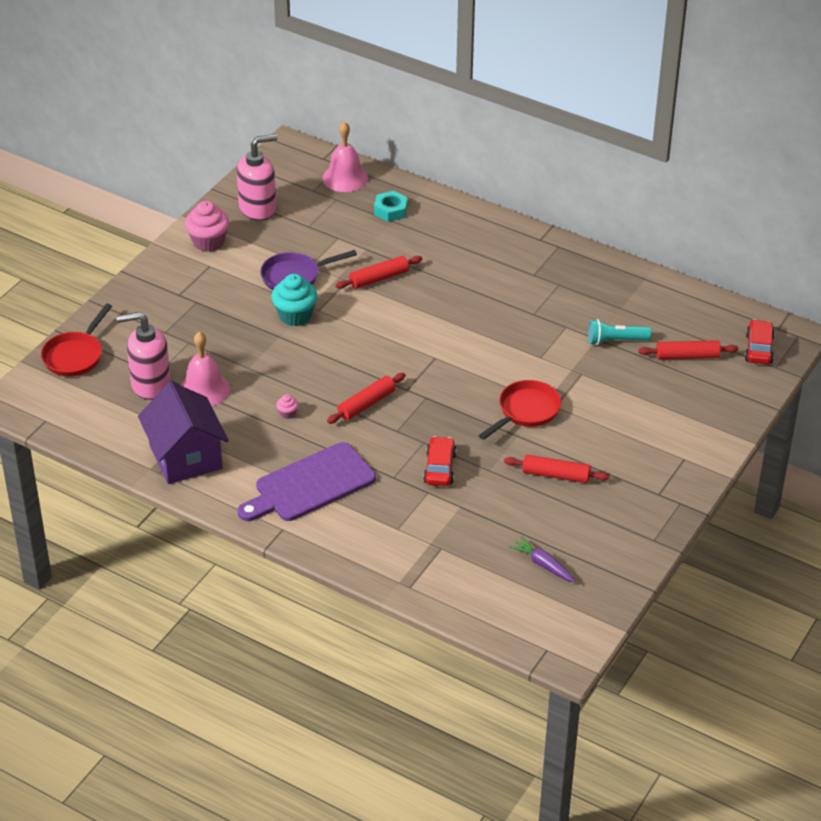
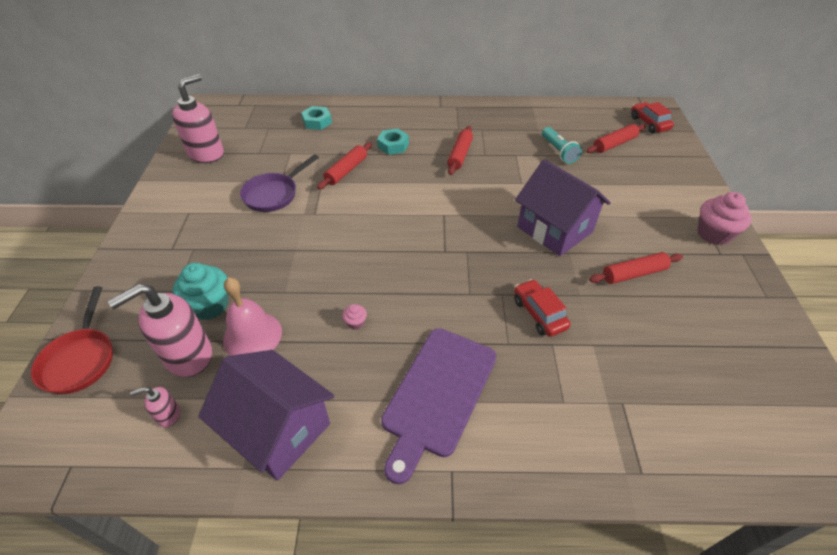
camera: 30 degrees left, 5 degrees up
pink cupcake [185,201,229,252] -> pink cupcake moved to [697,192,752,245]
turquoise cupcake [271,274,318,326] -> turquoise cupcake moved to [173,263,228,320]
pink bell [323,121,368,192] -> none
red rolling pin [327,373,406,424] -> red rolling pin moved to [447,126,473,175]
red pan [478,380,561,440] -> purple house [515,159,611,256]
purple carrot [509,536,576,582] -> none
turquoise flashlight [588,319,651,345] -> turquoise flashlight turned 75 degrees counterclockwise [542,127,582,164]
none -> pink soap dispenser [130,387,180,427]
none -> turquoise nut [377,129,409,155]

